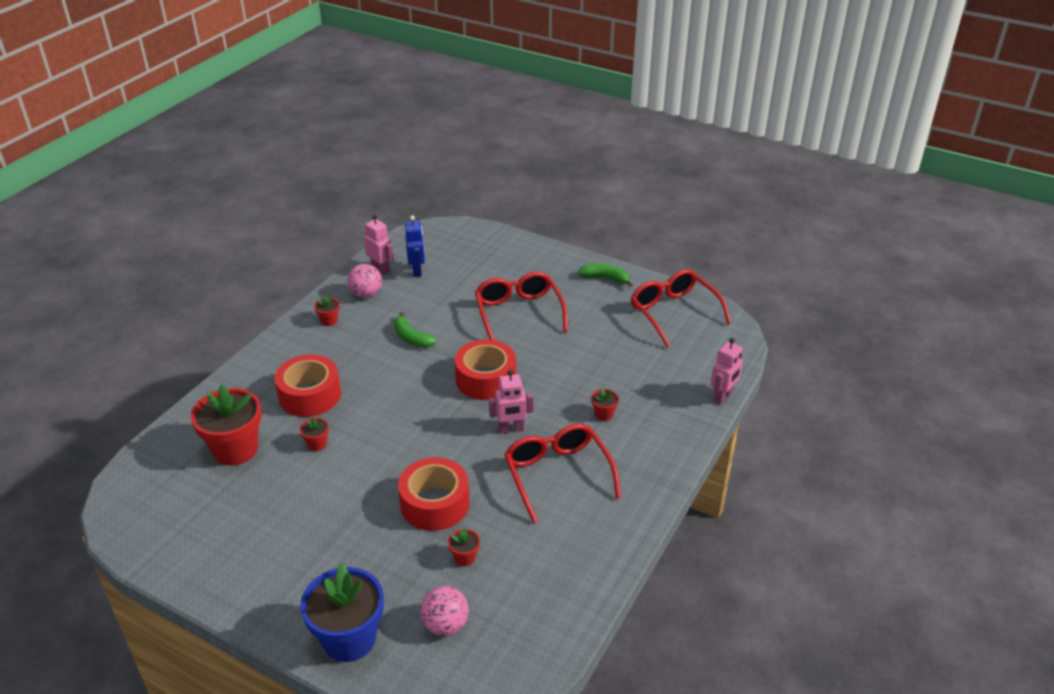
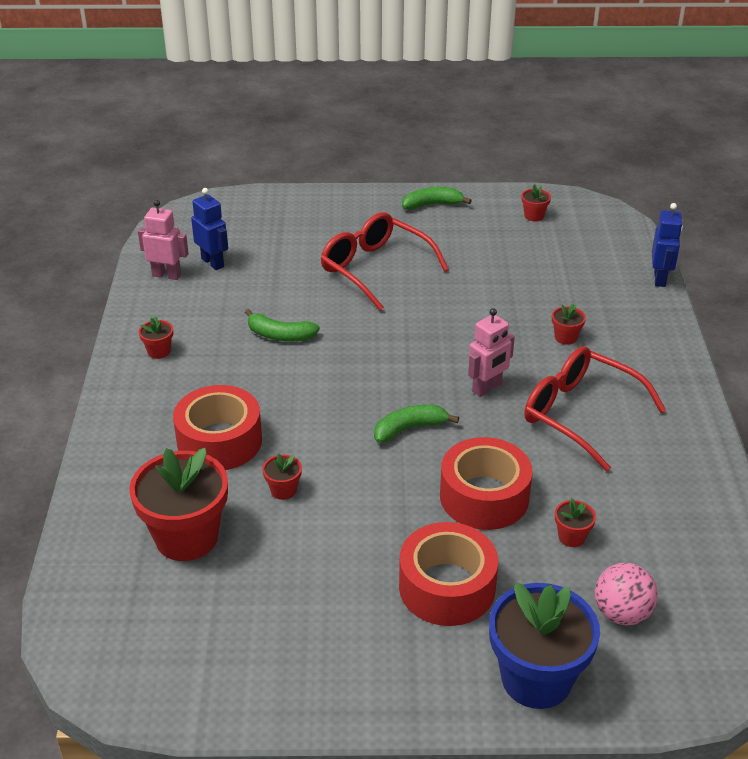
camera: 30 degrees left, 0 degrees up
pink ball [348,264,382,298] -> none
red tape [455,339,516,400] -> red tape moved to [399,522,498,626]
red glasses [631,269,731,348] -> red flower pot [521,184,551,222]
pink robot [711,338,743,404] -> blue robot [652,203,683,287]
none -> green banana [374,405,459,443]

